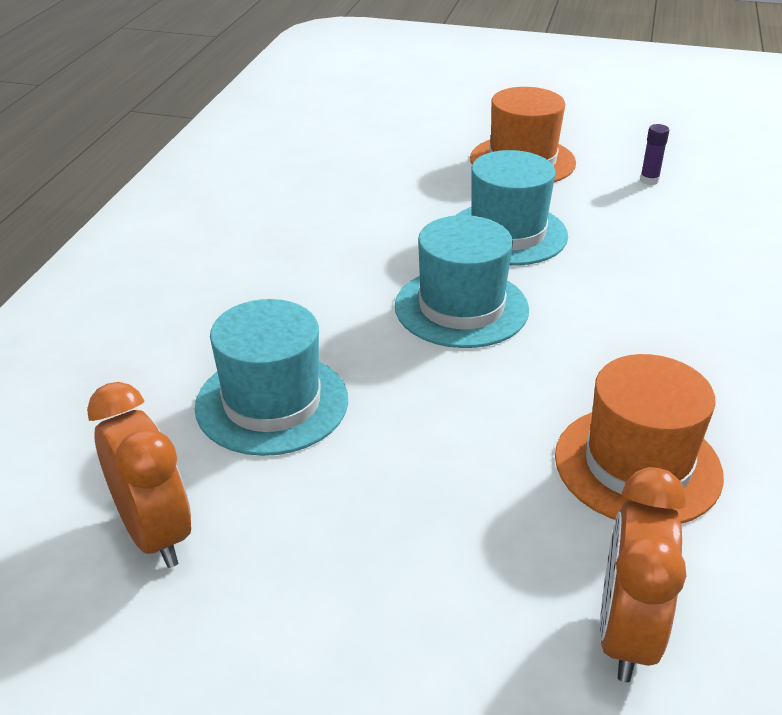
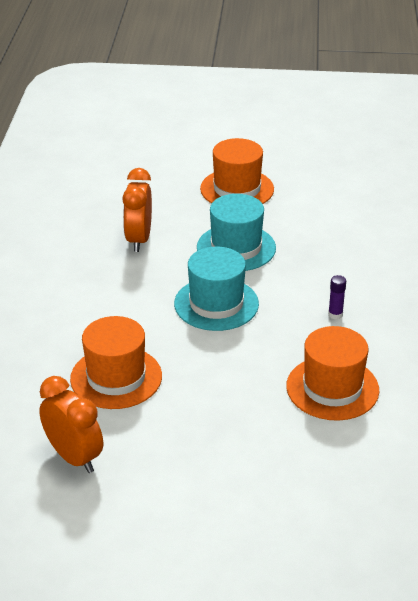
camera: 10 degrees left, 0 degrees up
turquoise hat [195,299,348,456] -> orange hat [70,316,162,409]
orange clock [600,467,687,682] -> orange clock moved to [122,168,152,252]
purple glue stick [640,124,669,185] -> purple glue stick moved to [328,275,346,319]

